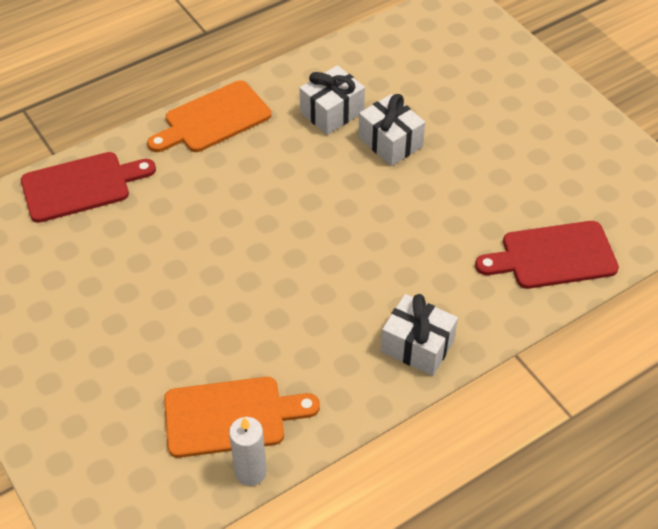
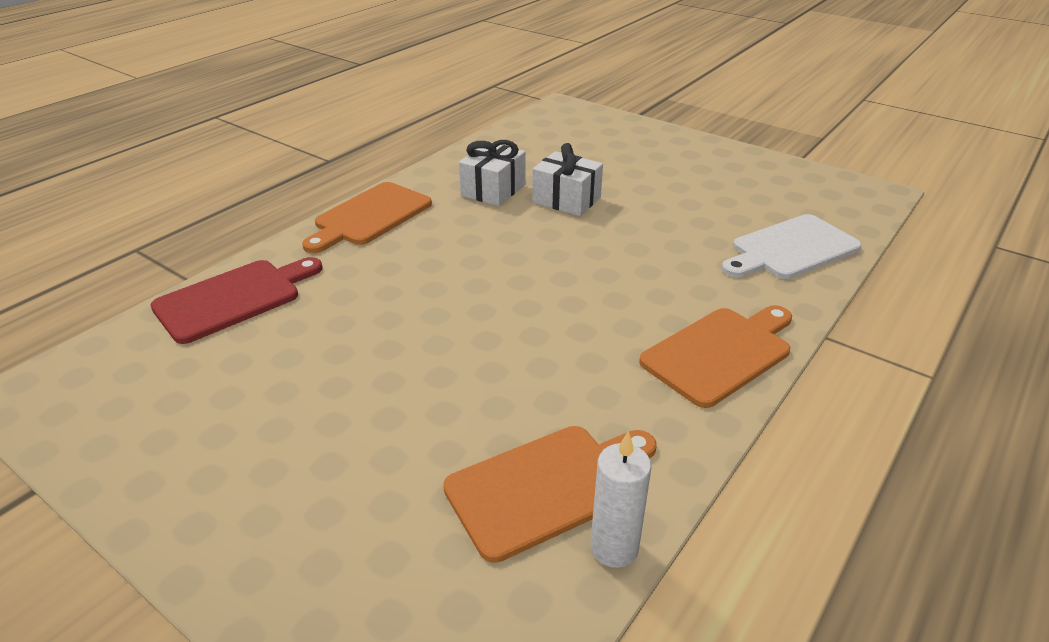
camera: 20 degrees left, 15 degrees down
white gift [381,294,458,376] -> orange cutting board [639,305,792,408]
red cutting board [475,221,619,289] -> white cutting board [721,214,862,279]

